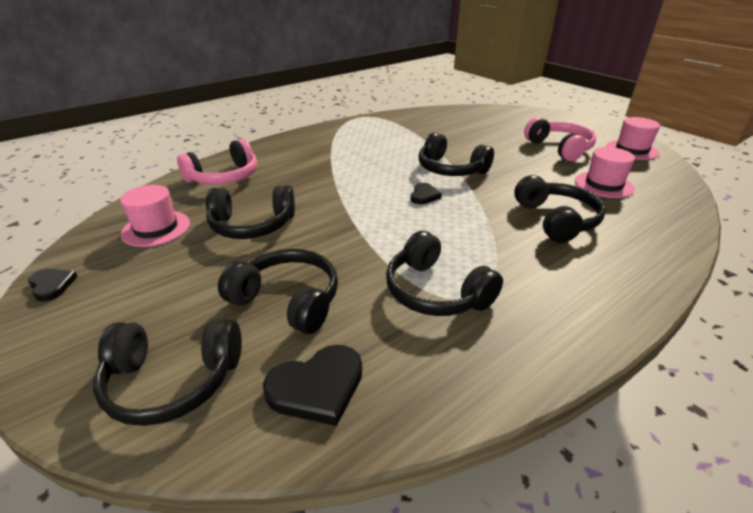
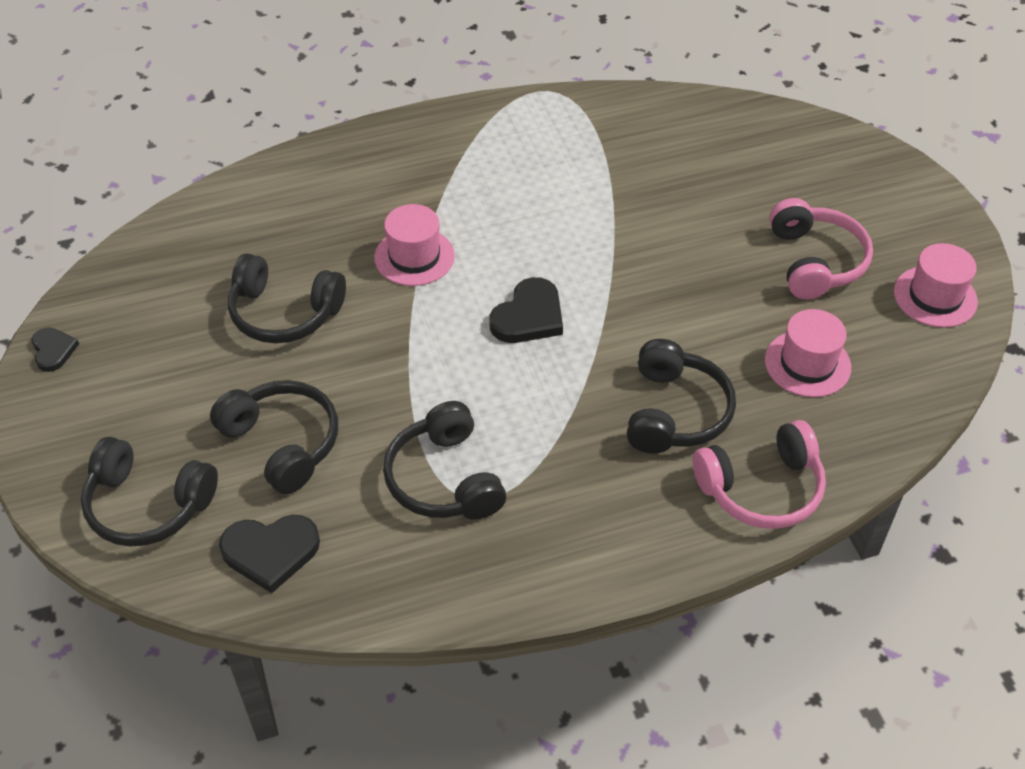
camera: 20 degrees right, 15 degrees up
pink hat [120,185,190,247] -> pink hat moved to [374,204,455,286]
pink headphones [177,139,257,185] -> pink headphones moved to [692,420,826,529]
black heart [411,183,442,204] -> black heart [489,277,563,343], size x1.64
black headphones [418,132,494,176] -> none

